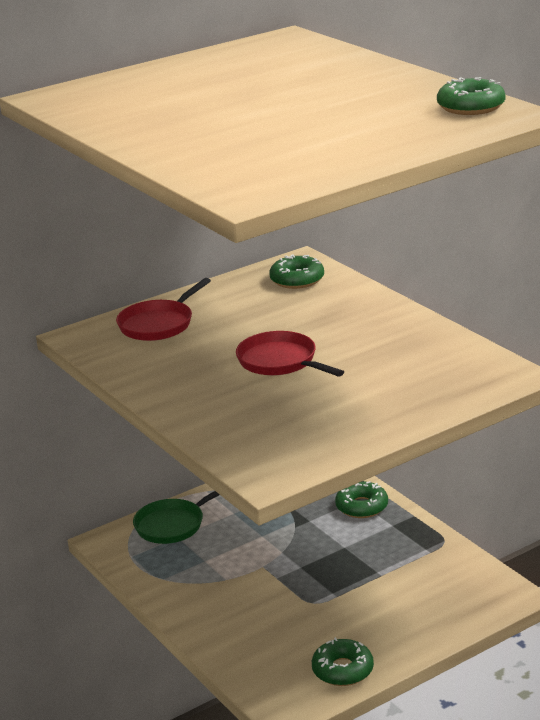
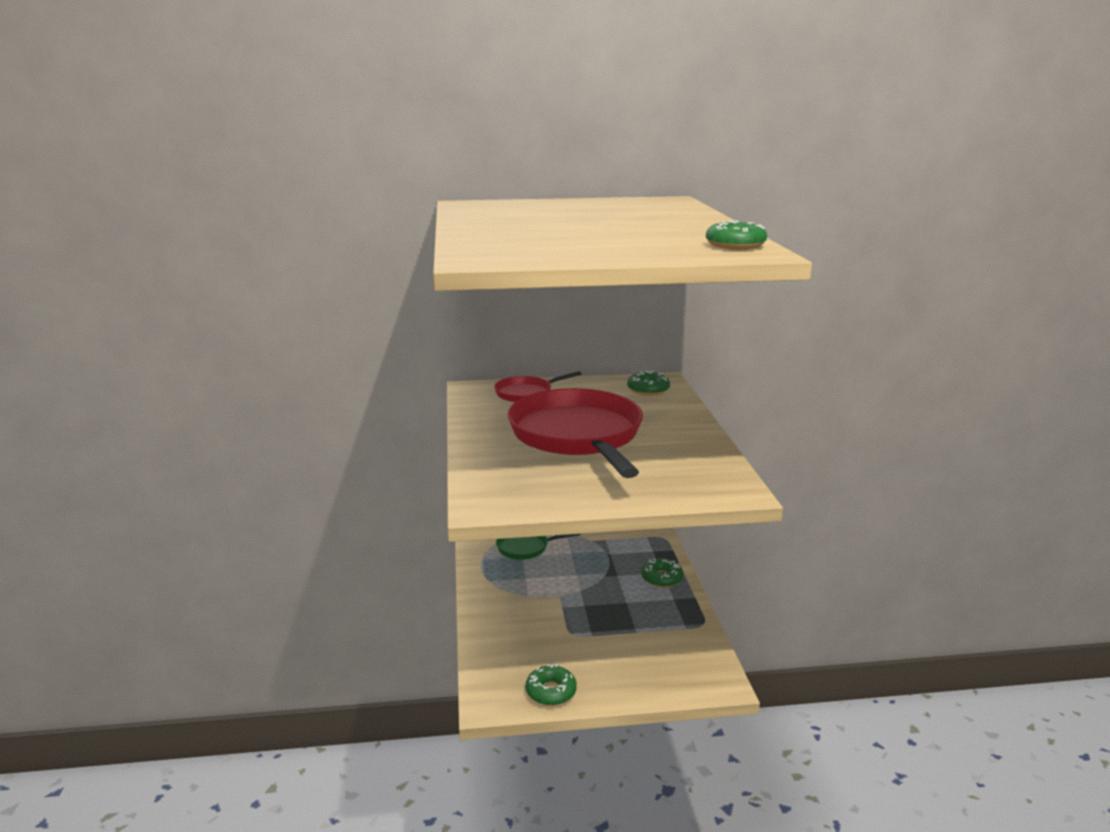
camera: 25 degrees right, 5 degrees down
red pan [236,331,344,377] -> red pan [508,388,643,478], size x2.12

